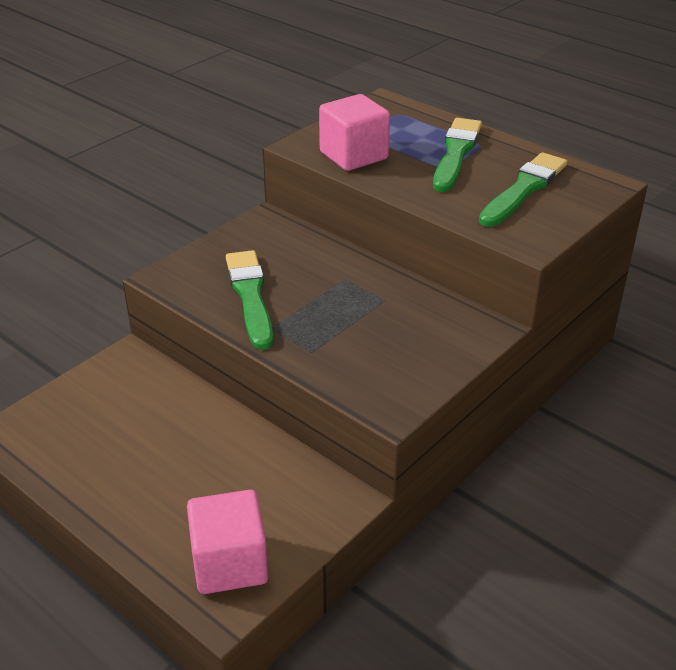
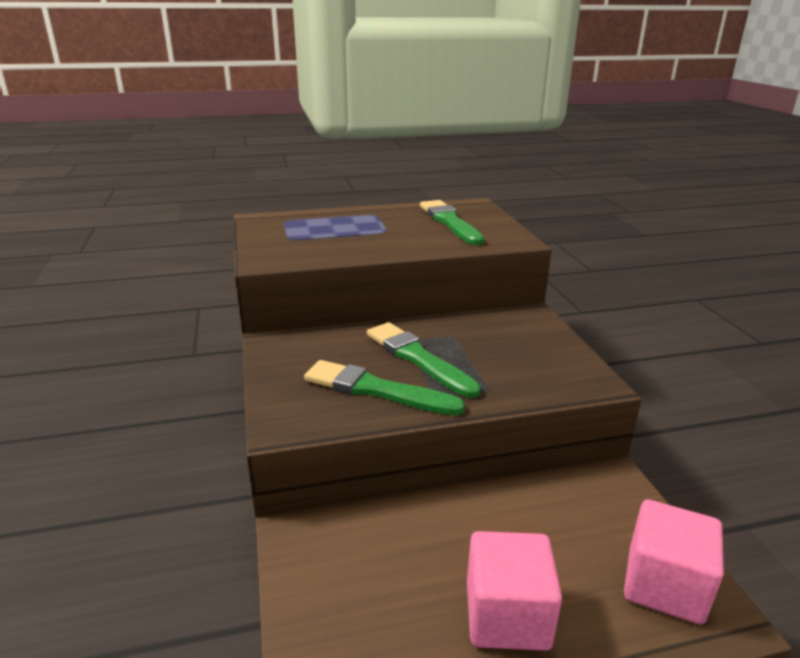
camera: 55 degrees left, 10 degrees down
pink cube [319,94,390,171] -> pink cube moved to [467,531,562,651]
green brush [433,118,482,192] -> green brush moved to [367,322,481,398]

